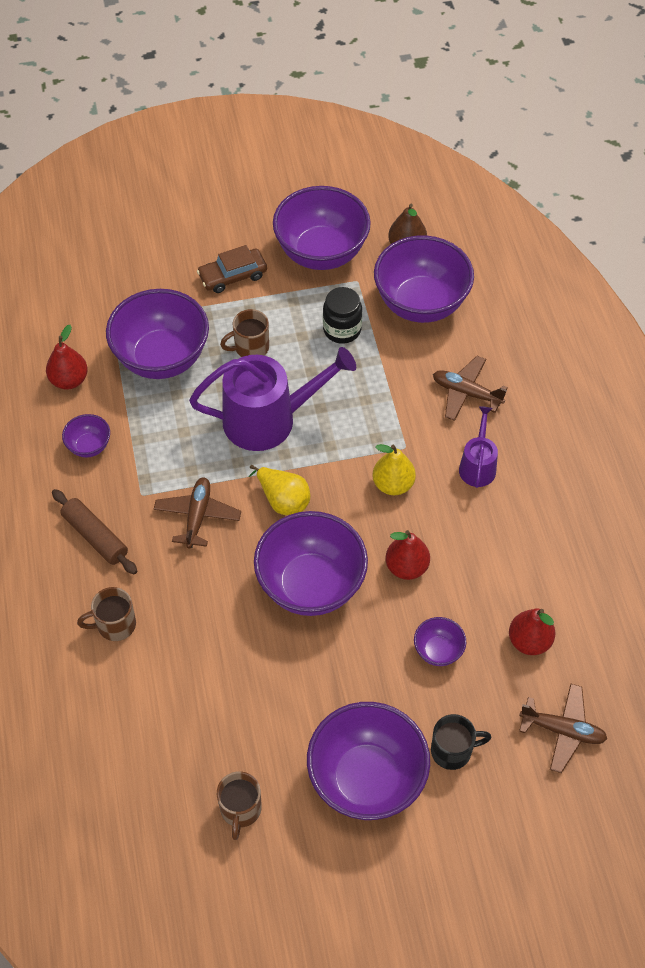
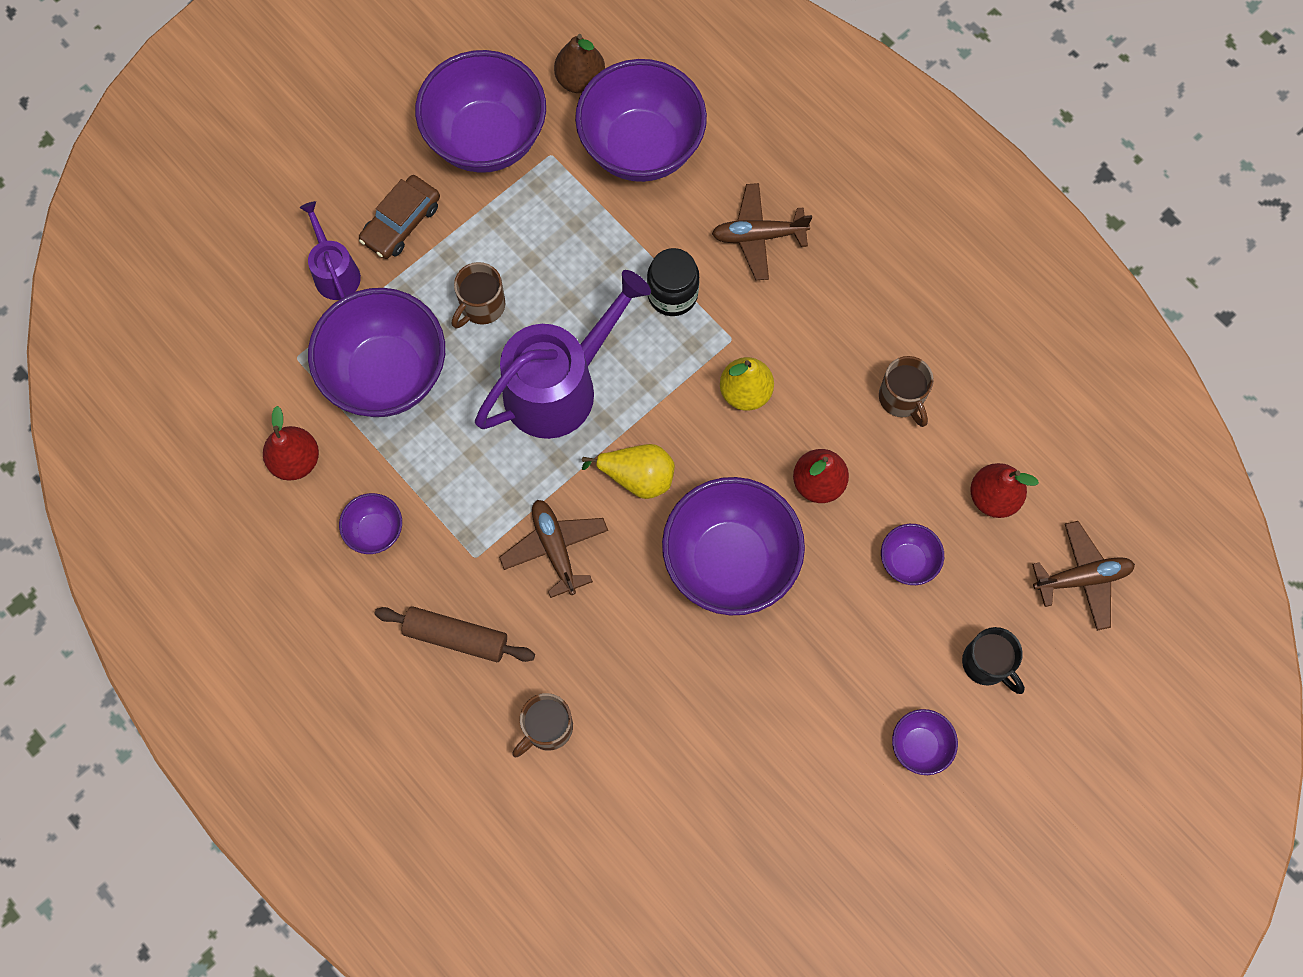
camera: 30 degrees left, 15 degrees up
brown mug [217,771,262,840] -> brown mug moved to [879,356,934,427]
purple bowl [307,702,430,820] -> purple bowl [892,709,958,775], size x0.46
black jar [323,287,362,343] -> black jar moved to [647,248,699,316]
black mug [431,714,491,770] -> black mug turned 90 degrees clockwise [962,627,1025,694]
purple watering can [459,406,498,488] -> purple watering can moved to [300,201,361,300]

